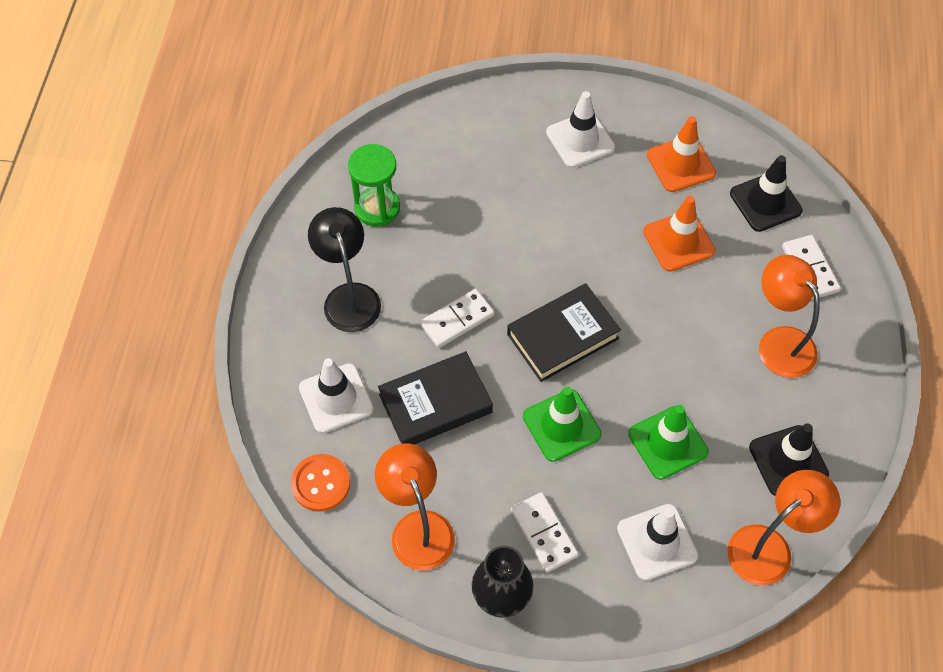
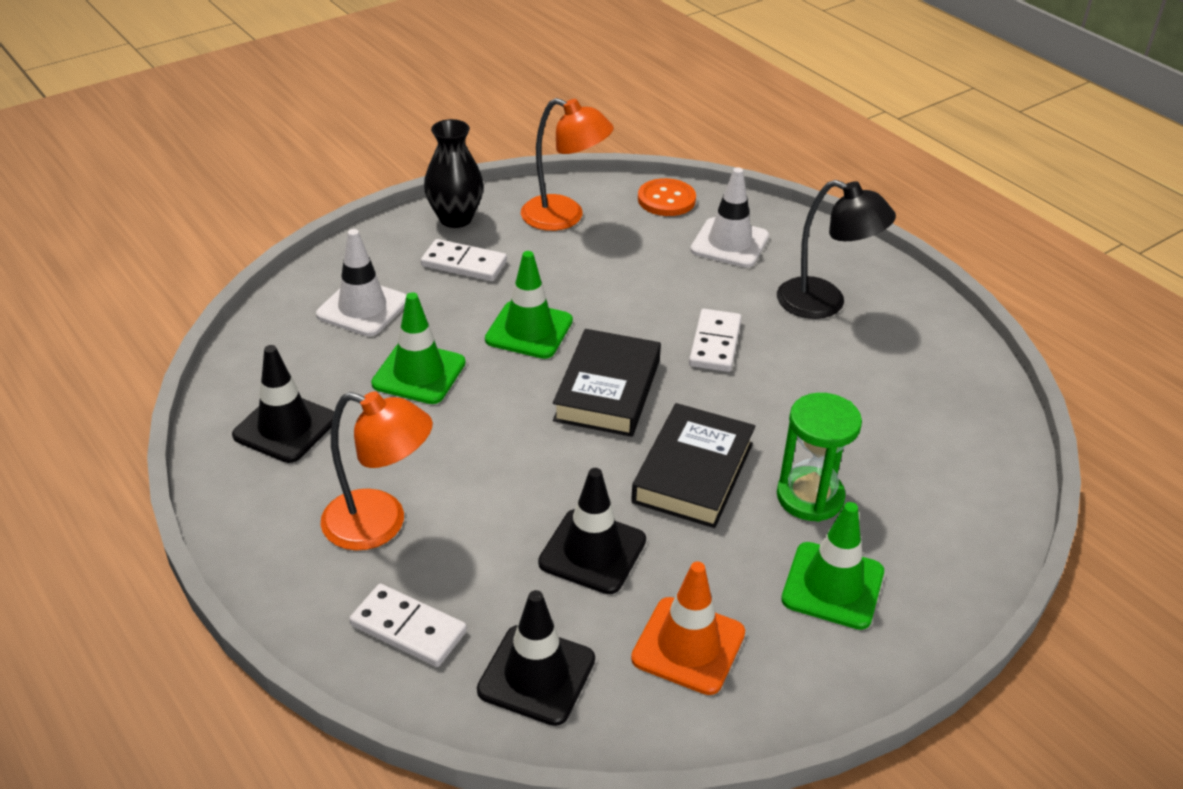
camera: 135 degrees right, 20 degrees down
green hourglass [348,144,400,227] -> green hourglass moved to [777,393,862,522]
black book [378,351,493,445] -> black book moved to [631,403,756,528]
white traffic cone [546,91,615,168] -> green traffic cone [781,502,884,630]
orange traffic cone [643,196,715,272] -> black traffic cone [538,468,646,594]
orange lamp [727,470,840,585] -> none

